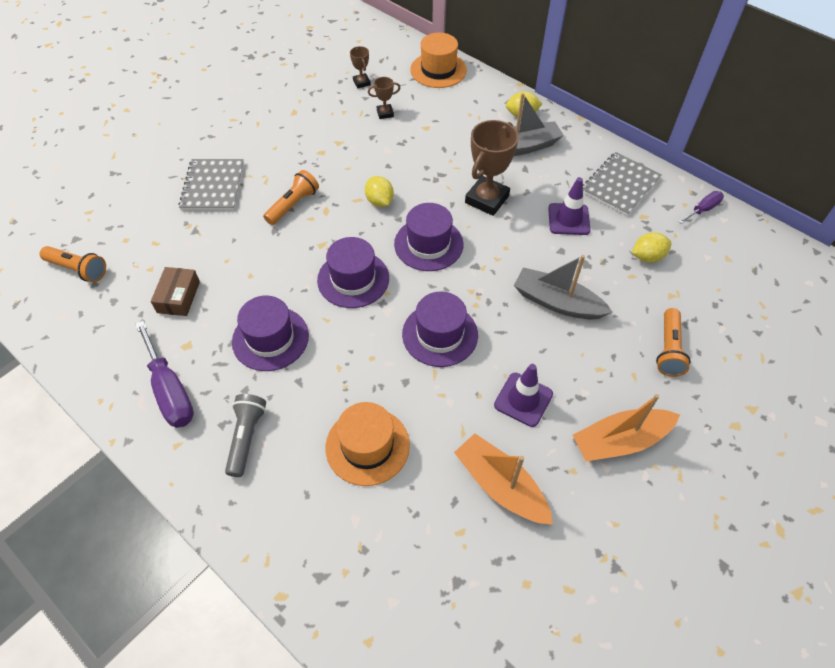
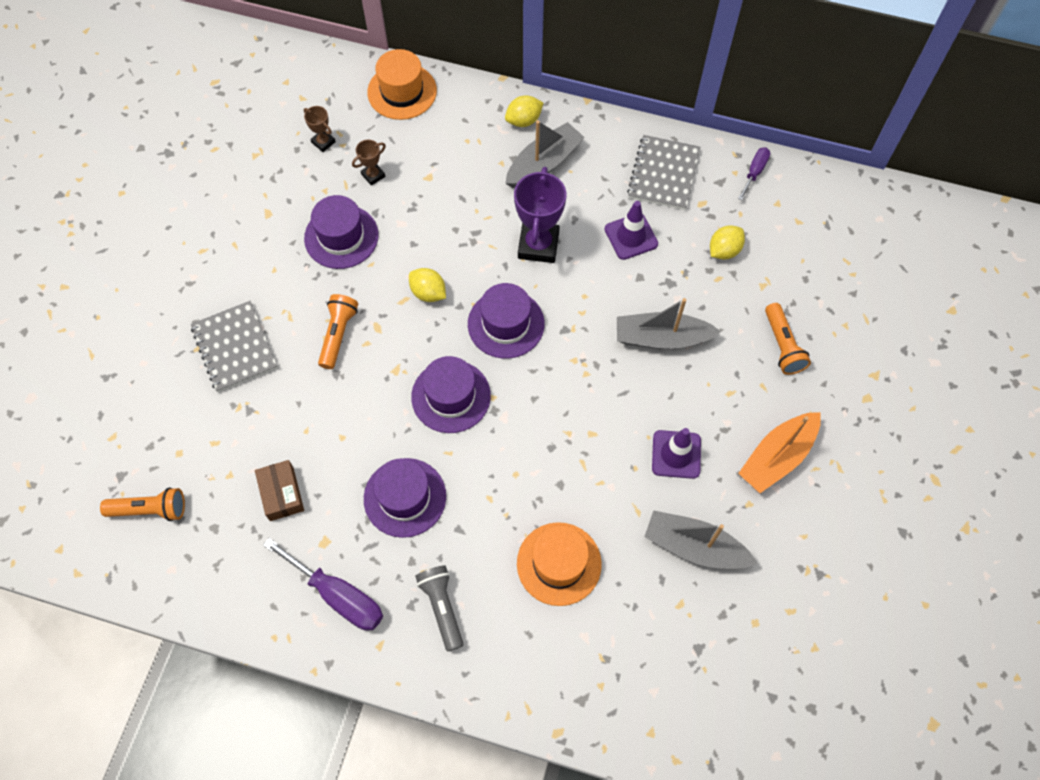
camera: 25 degrees left, 10 degrees up
purple hat [402,292,478,367] -> purple hat moved to [304,195,379,269]
orange boat [454,433,553,524] -> grey boat [644,510,758,569]
brown trophy [465,120,519,216] -> purple trophy [514,167,566,263]

